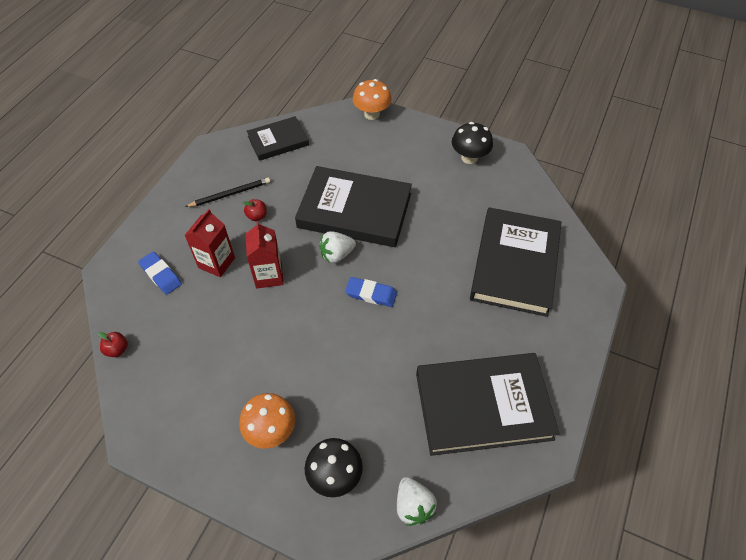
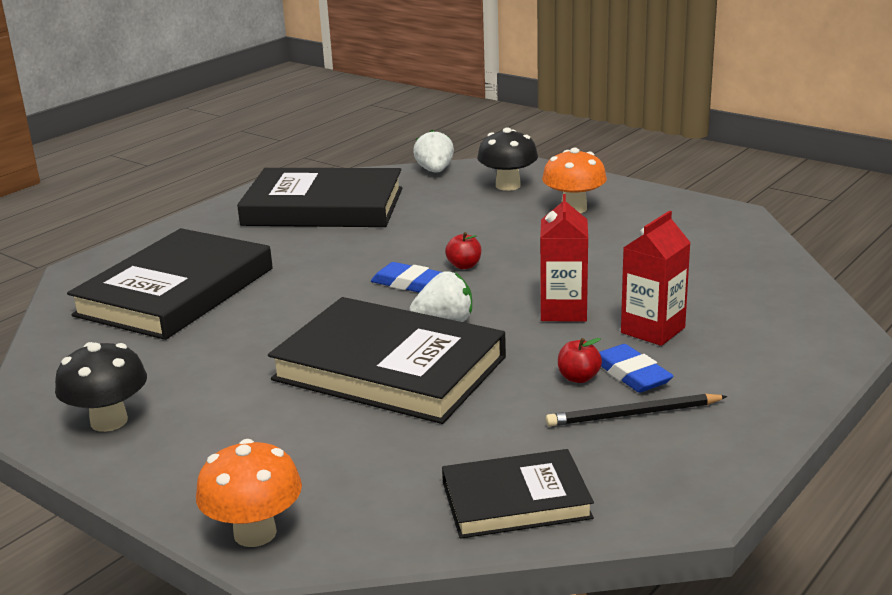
camera: 165 degrees left, 30 degrees down
red apple [98,332,128,357] -> red apple moved to [445,232,481,269]
blue eraser [138,252,182,295] -> blue eraser moved to [599,344,674,393]

